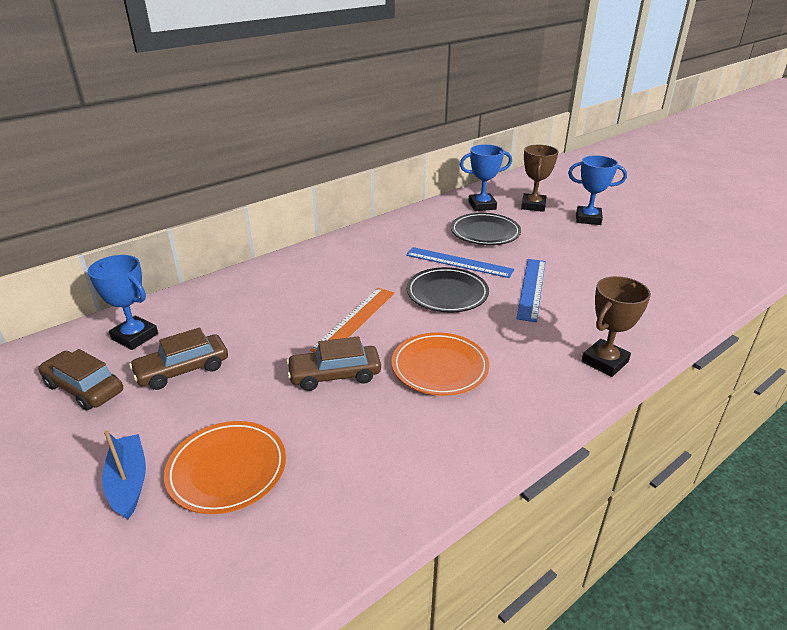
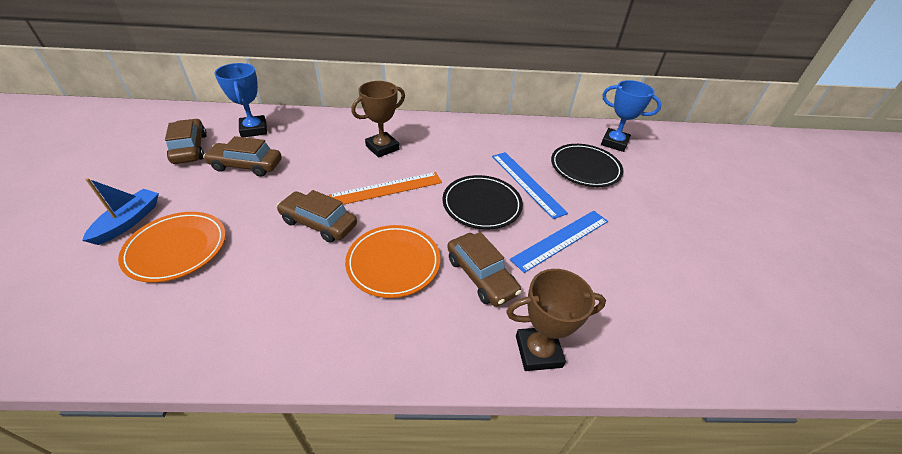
camera: 35 degrees right, 10 degrees up
brown trophy [521,145,558,212] -> brown trophy moved to [351,81,405,158]
blue trophy [568,155,627,225] -> none
none -> brown car [447,232,521,307]

